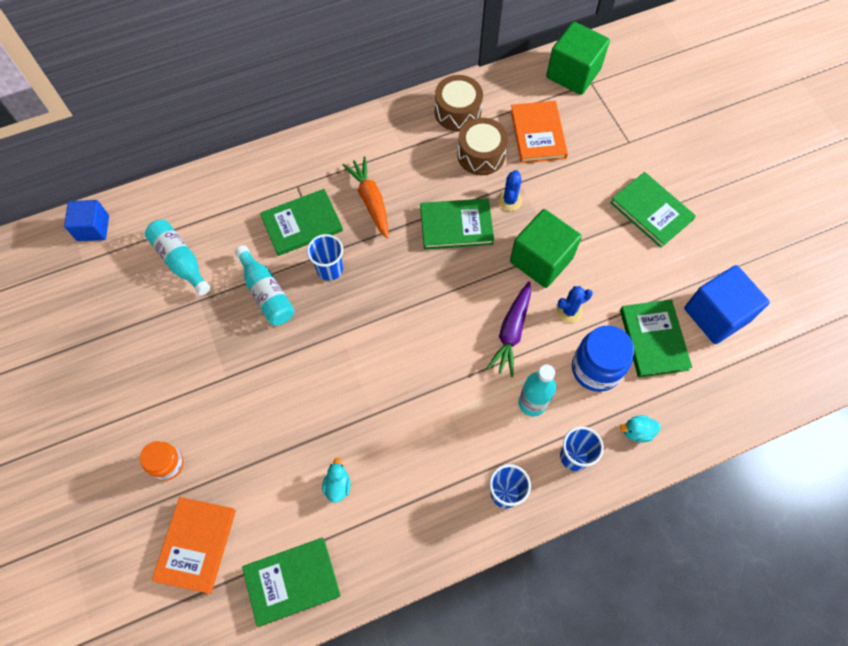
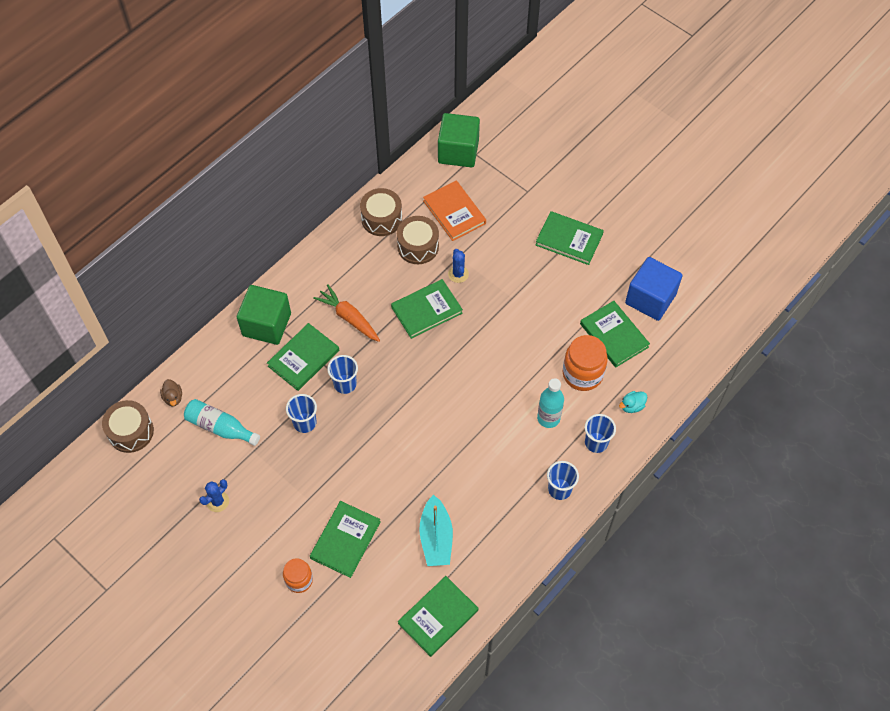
camera: 25 degrees left, 5 degrees down
blue cube [64,200,109,241] -> brown drum [102,400,154,453]
orange book [152,497,236,594] -> none
turquoise bottle [235,245,295,326] -> blue cup [286,394,317,433]
turquoise duck [322,458,350,503] -> turquoise boat [419,495,453,566]
purple carrot [486,282,531,377] -> none
green cube [510,209,582,288] -> green cube moved to [237,285,291,345]
blue cactus [557,286,593,323] -> blue cactus moved to [199,479,229,512]
blue jar [572,325,634,392] -> orange jar [563,335,608,391]
none -> brown duck [160,379,182,406]
none -> green book [310,501,380,578]

